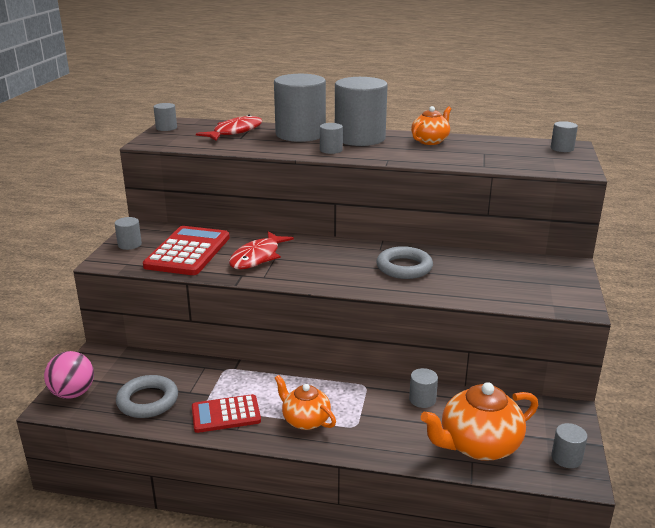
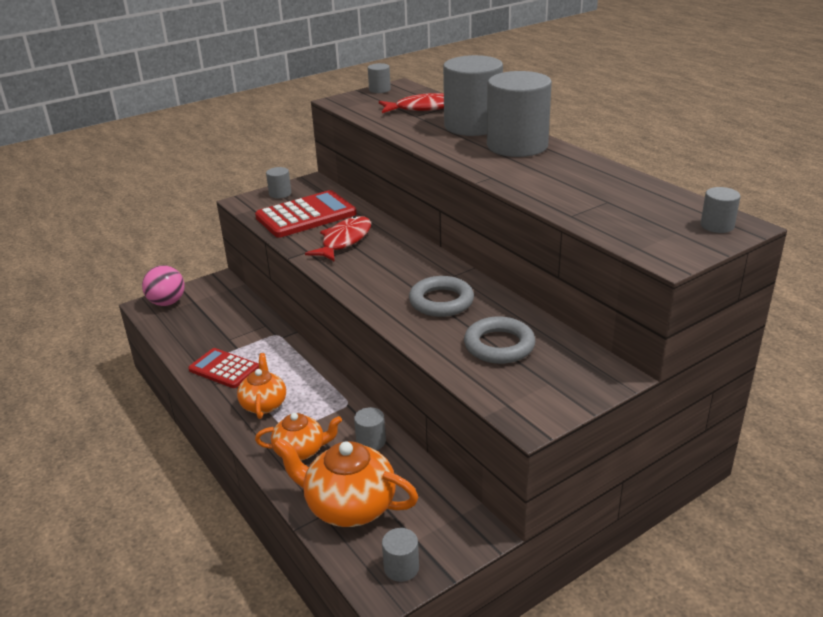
camera: 45 degrees right, 5 degrees up
grey ring [116,375,178,418] -> grey ring moved to [464,317,535,364]
red fish [229,231,294,269] -> red fish turned 135 degrees clockwise [305,216,371,262]
grey cylinder [320,123,343,154] -> none
orange teapot [411,106,451,145] -> orange teapot moved to [255,413,342,461]

